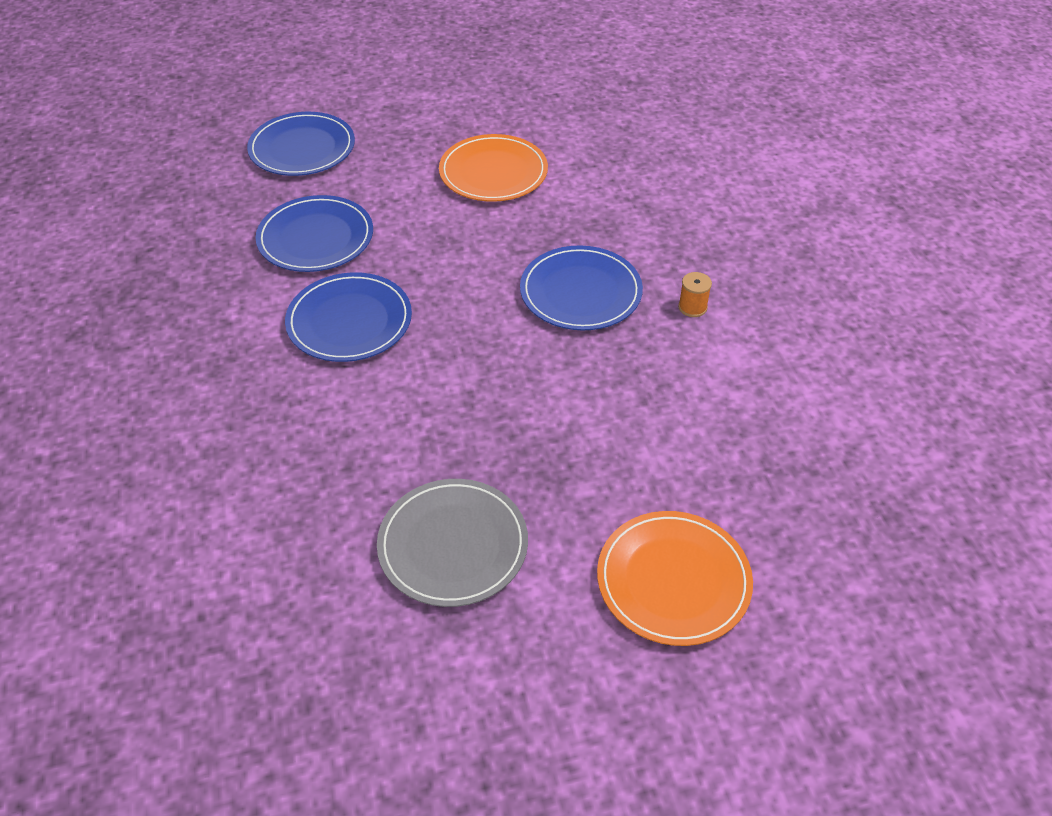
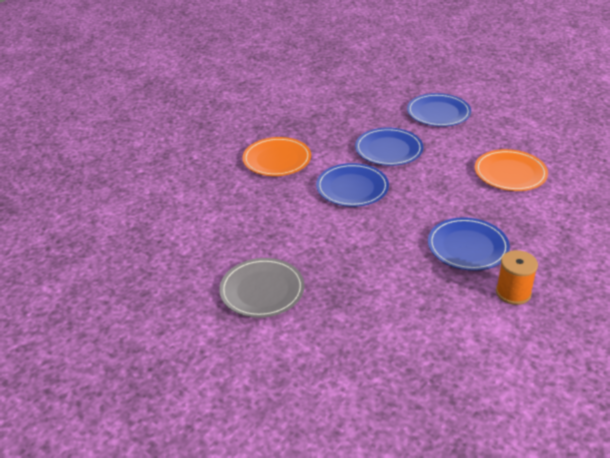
camera: 55 degrees right, 10 degrees down
orange plate [597,511,753,646] -> orange plate moved to [242,137,311,176]
orange spool [678,272,712,317] -> orange spool [496,250,538,305], size x1.72

